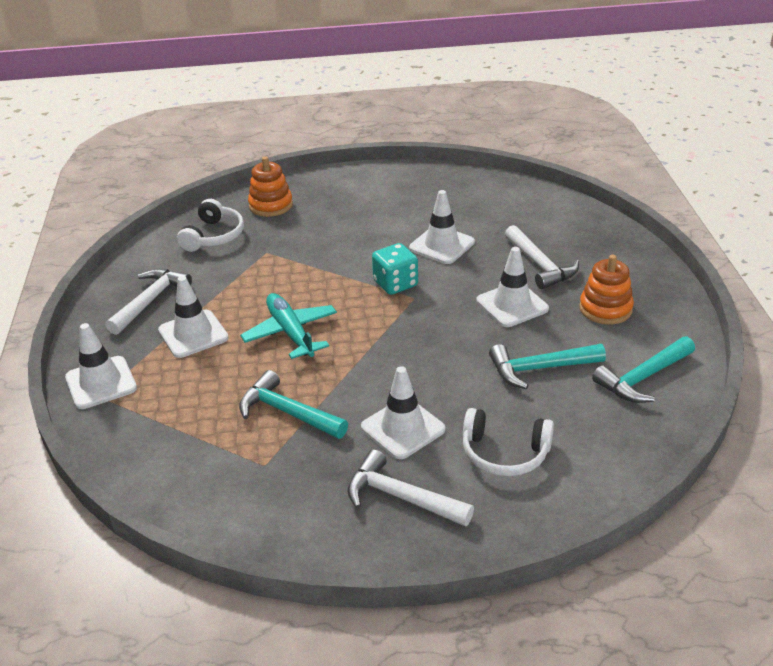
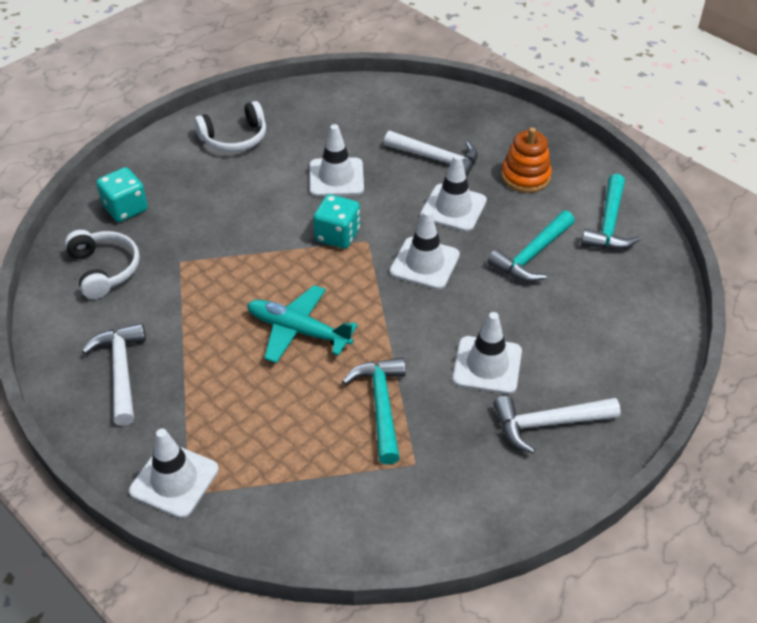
camera: 40 degrees left, 10 degrees up
white traffic cone [158,276,229,358] -> white traffic cone moved to [390,210,460,290]
turquoise hammer [239,370,348,439] -> turquoise hammer turned 90 degrees clockwise [342,357,406,465]
orange stacking toy [248,157,293,217] -> turquoise dice [96,167,148,222]
white headphones [463,408,554,476] -> white headphones moved to [194,101,266,152]

